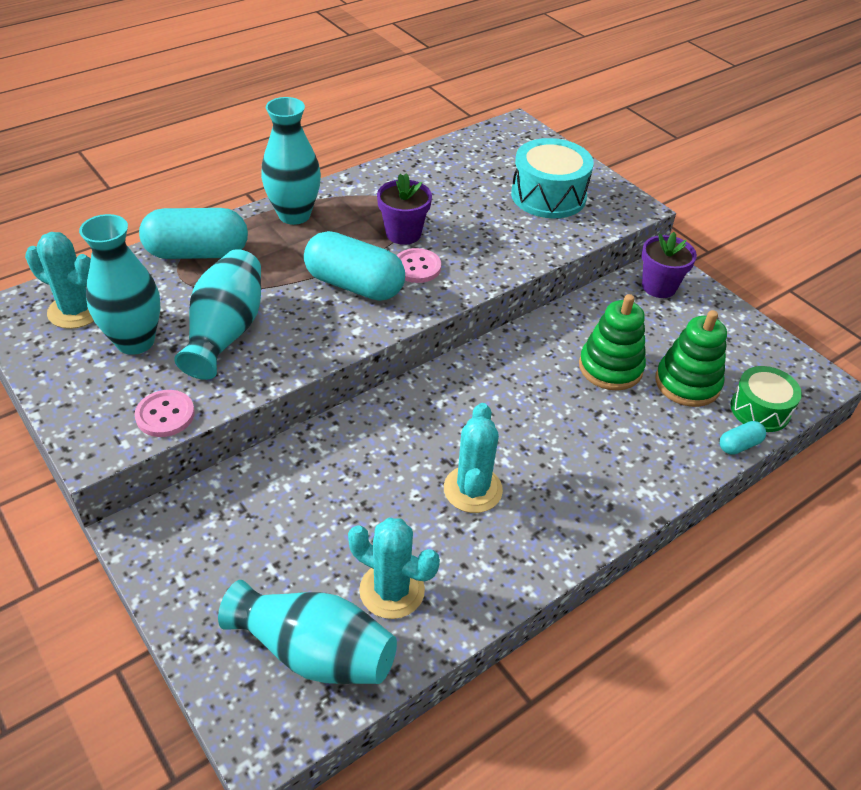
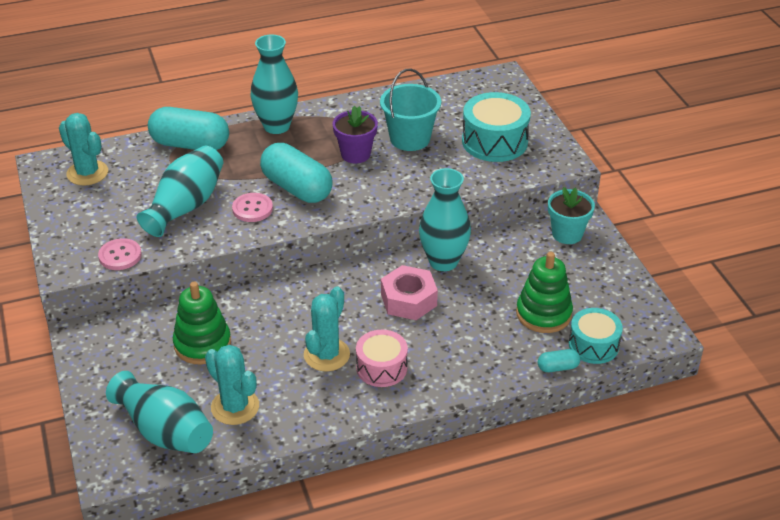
camera: 20 degrees right, 5 degrees down
turquoise vase [79,214,161,355] -> turquoise vase moved to [419,168,471,271]
pink button [397,248,441,283] -> pink button moved to [232,193,273,222]
green stacking toy [579,294,646,390] -> green stacking toy moved to [173,282,231,365]
purple flower pot [642,232,697,298] -> turquoise flower pot [548,187,595,244]
green drum [730,366,802,432] -> turquoise drum [569,308,623,364]
none -> pink drum [356,330,408,387]
none -> turquoise bucket [380,68,441,151]
none -> pink nut [381,265,438,320]

